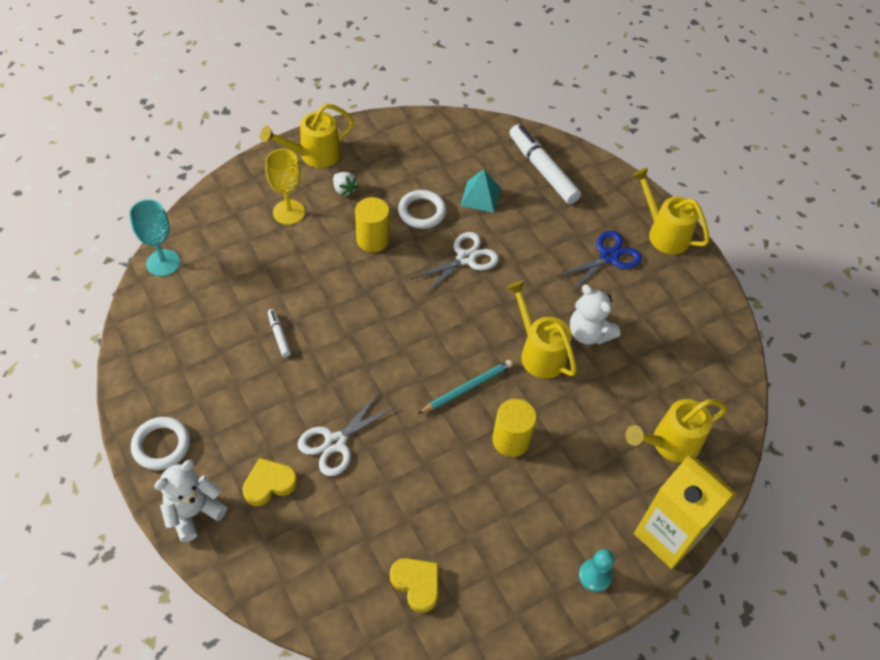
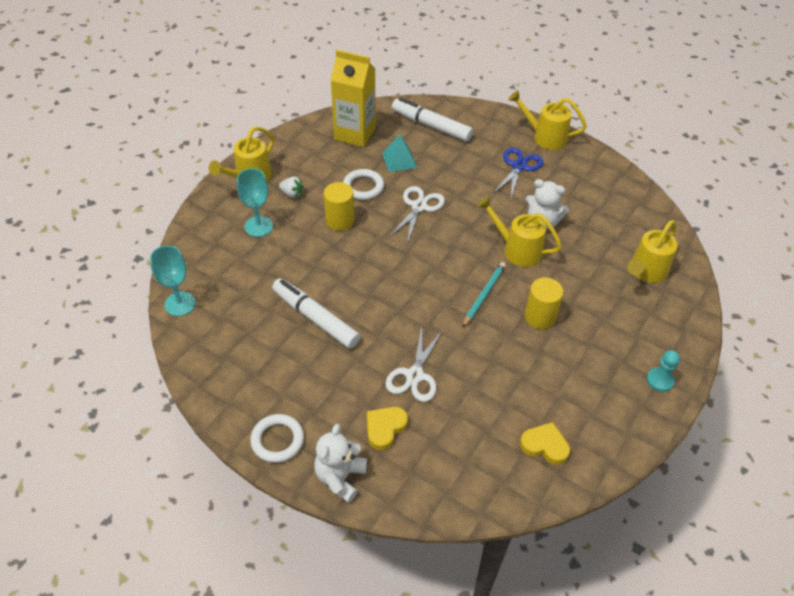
camera: 25 degrees left, 5 degrees down
yellow goblet [265,149,305,225] -> turquoise goblet [237,168,273,237]
white marker [268,309,291,357] -> white marker [272,278,360,349], size x2.19
yellow carton [634,455,737,569] -> yellow carton moved to [331,50,376,147]

